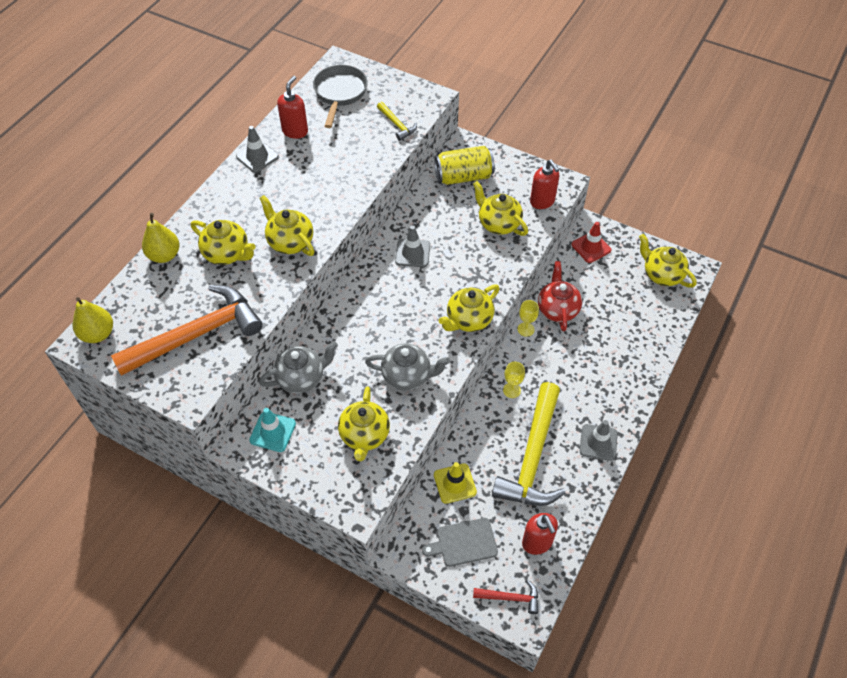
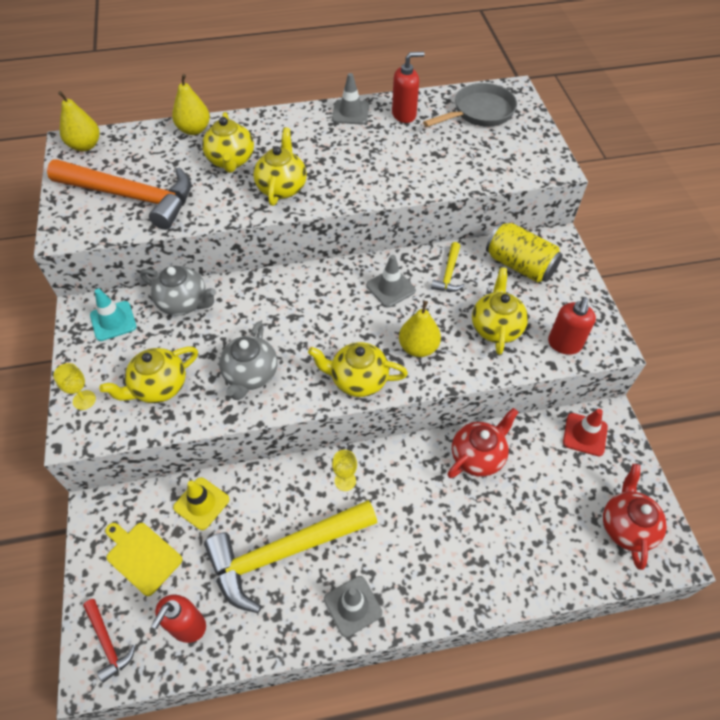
camera: 50 degrees right, 0 degrees up
grey teapot [365,344,450,390] -> grey teapot turned 45 degrees clockwise [219,321,278,400]
yellow hammer [377,102,417,141] -> yellow hammer moved to [431,242,465,292]
grey cutting board [422,518,498,567] -> yellow cutting board [105,523,183,596]
yellow goblet [518,300,539,337] -> yellow goblet moved to [53,363,96,410]
yellow teapot [639,234,696,288] -> red teapot [603,464,667,570]
none -> yellow pear [399,301,441,357]

